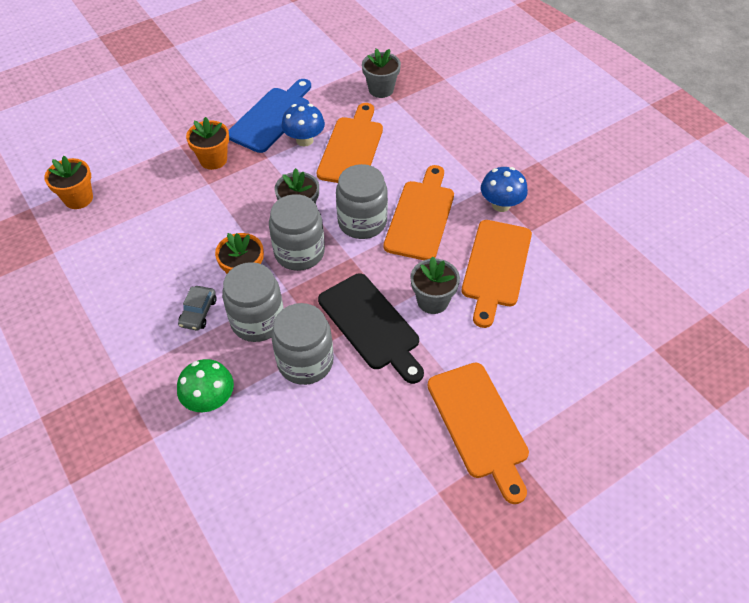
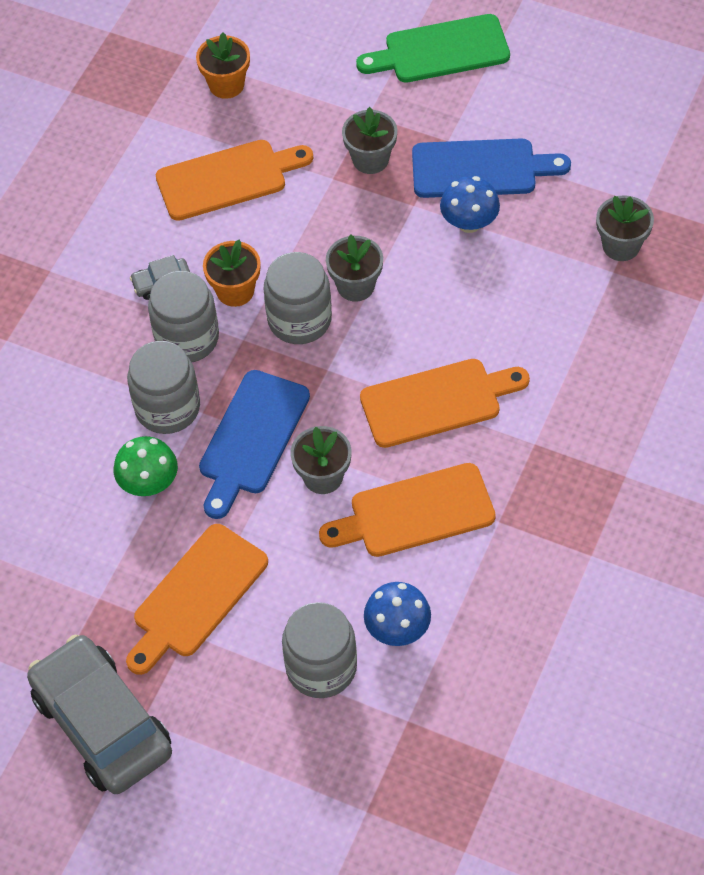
camera: 60 degrees right, 5 degrees up
green mushroom [177,359,234,412] -> green mushroom moved to [114,436,178,496]
orange flower pot [186,117,229,170] -> grey flower pot [342,107,397,174]
orange cutting board [317,103,383,183] -> orange cutting board moved to [156,140,313,221]
black cutting board [318,273,424,384] -> blue cutting board [199,370,310,519]
grey jar [336,164,388,239] -> grey jar moved to [282,602,357,698]
blue mushroom [481,167,528,212] -> blue mushroom moved to [364,582,431,646]
none -> grey car [27,635,172,794]
none -> green cutting board [356,14,510,83]

